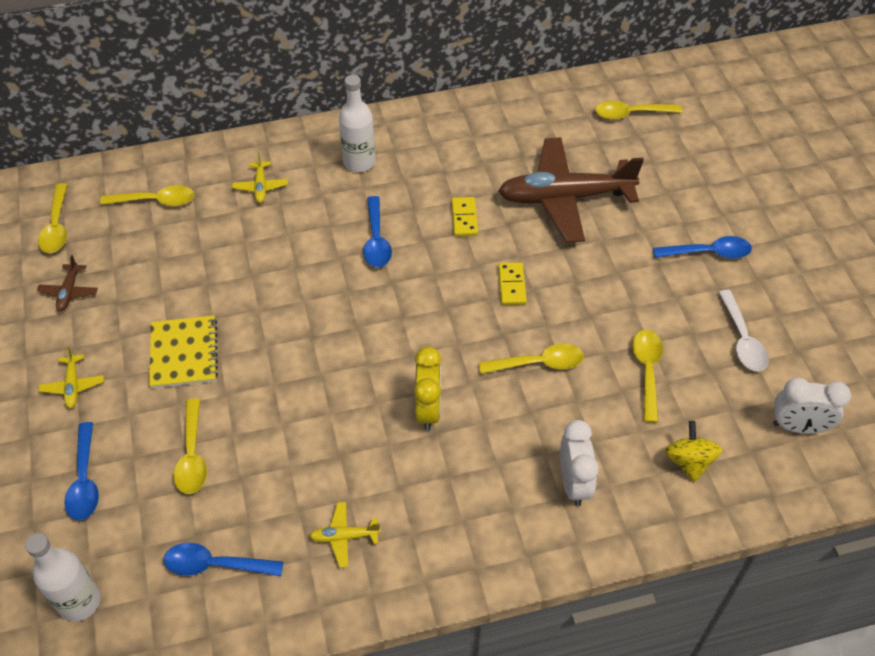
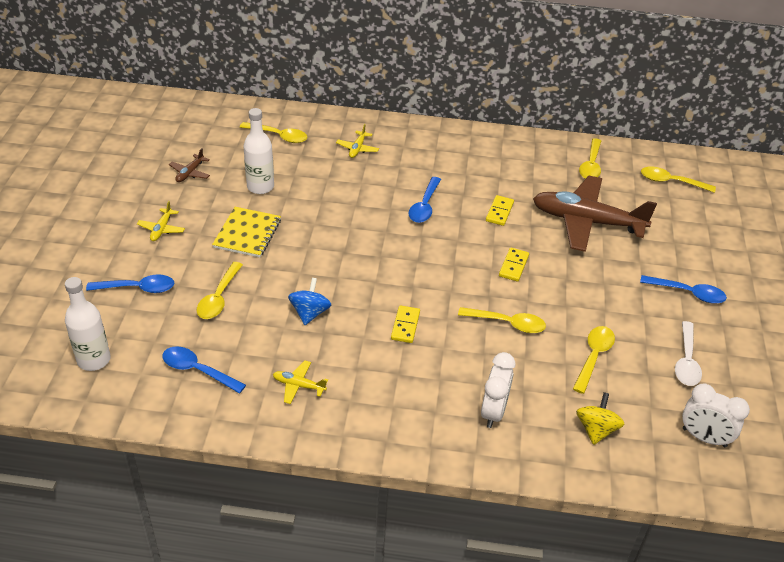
camera: 20 degrees right, 10 degrees down
yellow spoon [38,183,67,253] -> yellow spoon moved to [579,138,601,179]
blue spoon [64,422,99,520] -> blue spoon turned 105 degrees counterclockwise [86,274,174,293]
white bottle [339,75,375,172] -> white bottle moved to [243,108,274,194]
yellow clock [414,346,441,431] -> yellow domino [391,305,420,343]
none -> blue spinning top [288,278,331,325]

